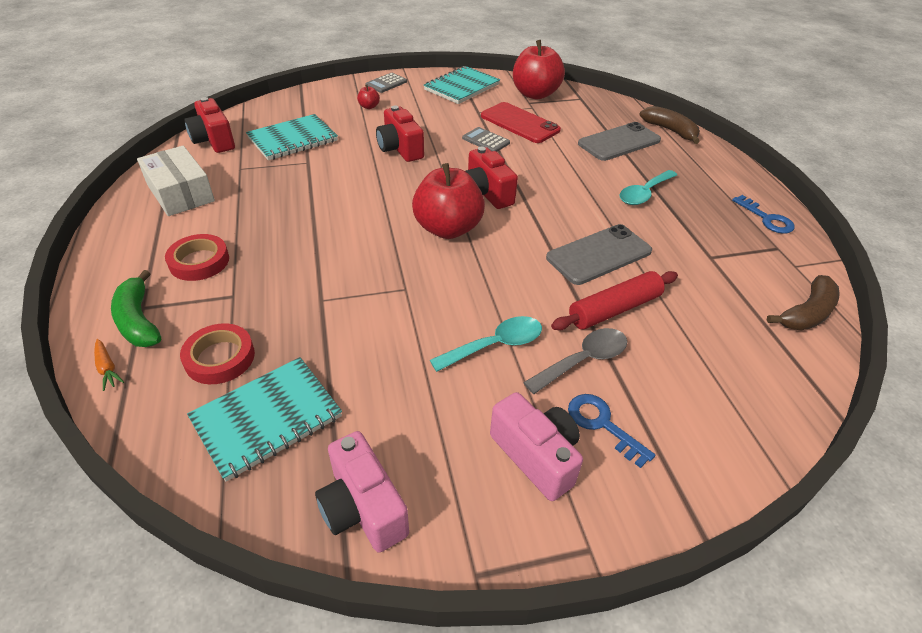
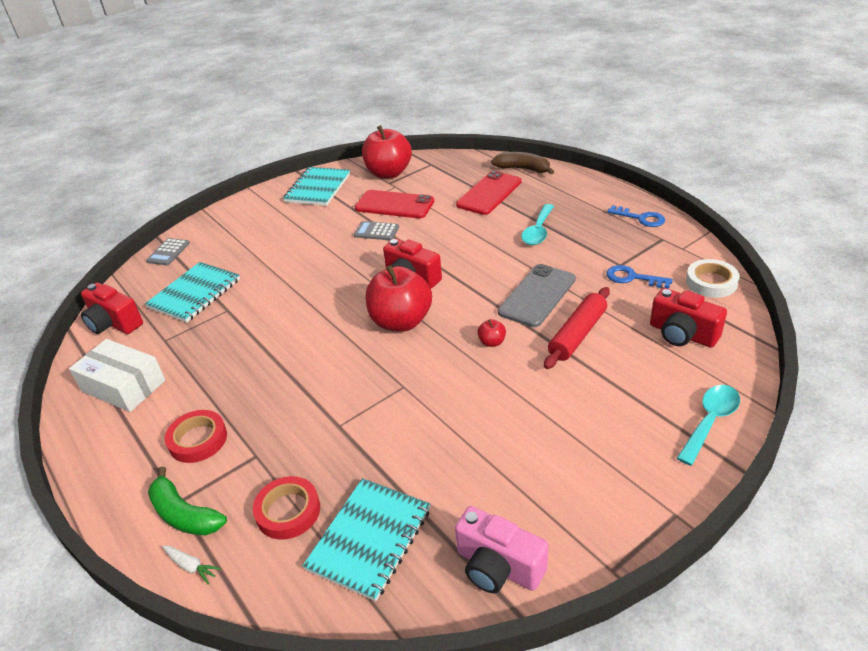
camera: 20 degrees left, 5 degrees down
orange carrot [94,339,124,391] -> white carrot [162,545,221,584]
red apple [357,85,380,109] -> red apple moved to [477,319,506,347]
grey calculator [366,73,407,93] -> grey calculator moved to [146,238,190,265]
red camera [376,106,424,162] -> red camera moved to [650,288,727,348]
turquoise spoon [430,316,542,372] -> turquoise spoon moved to [677,385,740,466]
pink camera [490,392,583,501] -> none
grey spoon [523,328,627,394] -> none
blue key [568,394,655,468] -> blue key moved to [607,265,673,289]
grey phone [578,122,661,161] -> red phone [456,171,521,215]
brown banana [767,275,840,331] -> white tape [686,259,740,298]

